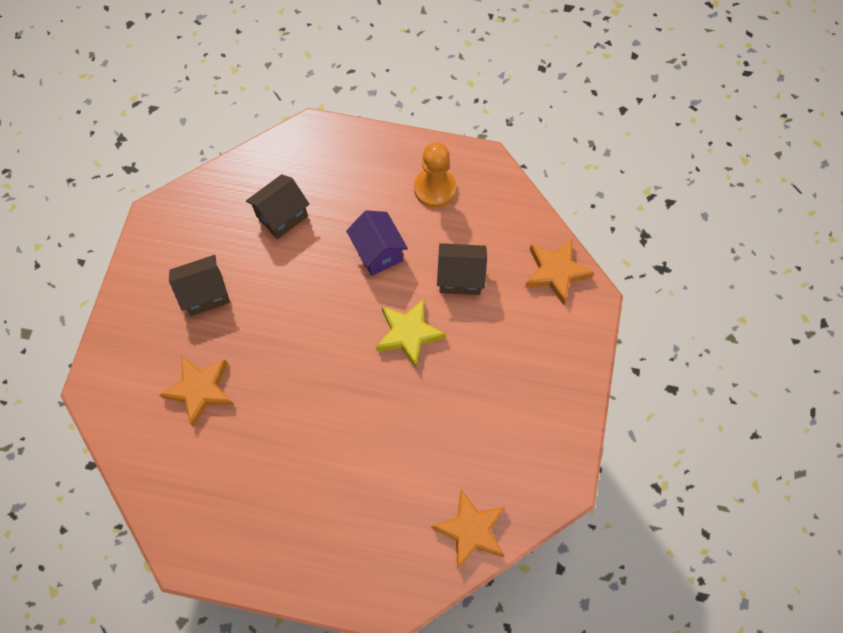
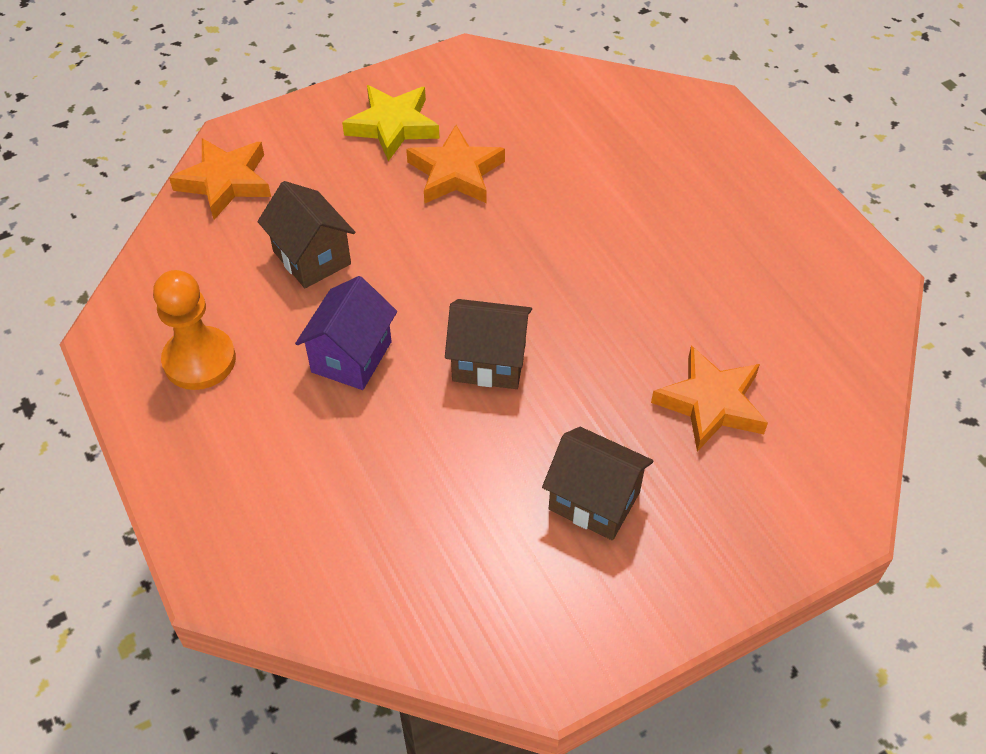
camera: 130 degrees left, 15 degrees down
brown house [246,174,309,239] -> brown house moved to [445,299,532,389]
yellow star [376,299,446,368] -> yellow star moved to [342,85,440,161]
orange star [431,489,505,569] -> orange star moved to [406,125,505,203]

